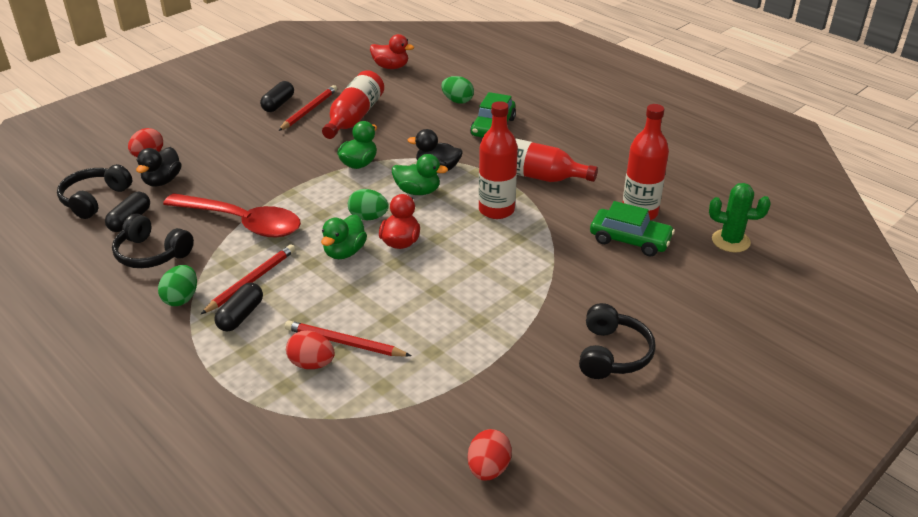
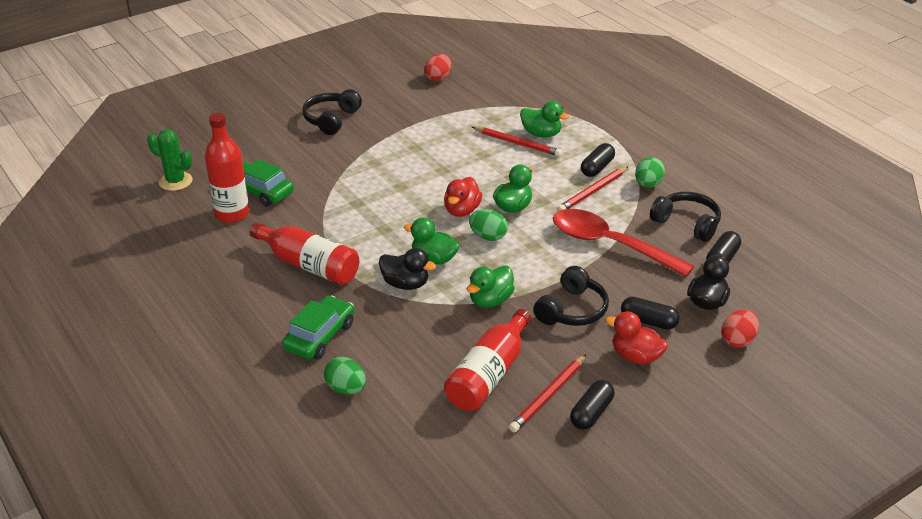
camera: 170 degrees left, 0 degrees up
black headphones [57,164,132,219] -> black headphones moved to [533,266,609,326]
red egg [286,331,334,369] -> green duck [520,101,569,138]
red duck [370,34,414,69] -> red duck moved to [605,311,668,365]
red bottle [478,101,518,219] -> none
none -> black capsule [621,297,680,330]

